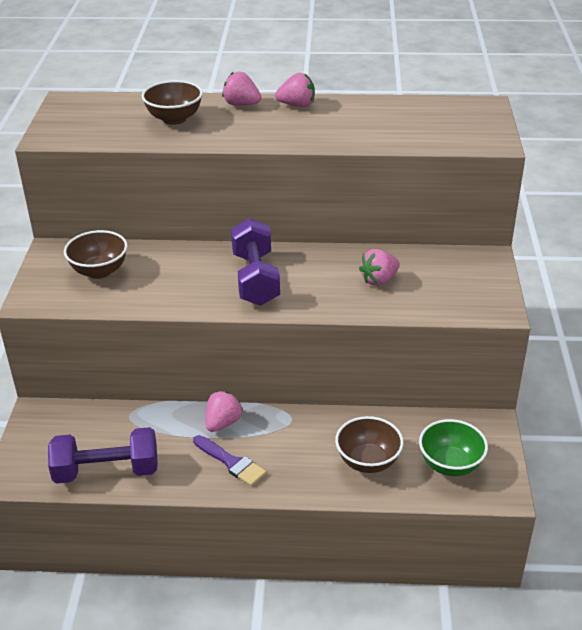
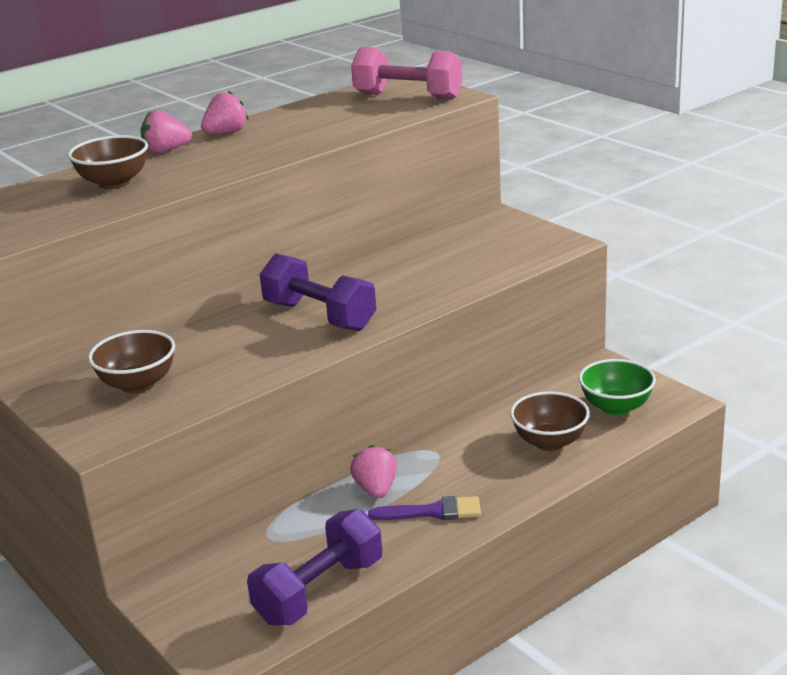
camera: 40 degrees left, 10 degrees down
pink strawberry [359,249,400,286] -> none
none -> pink dumbbell [351,47,462,100]

